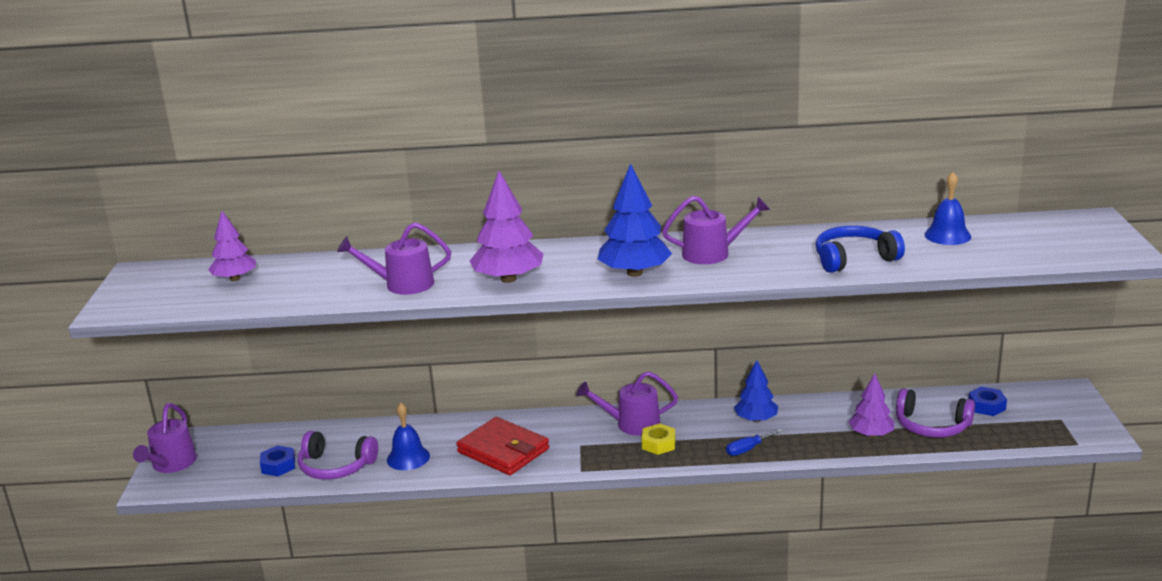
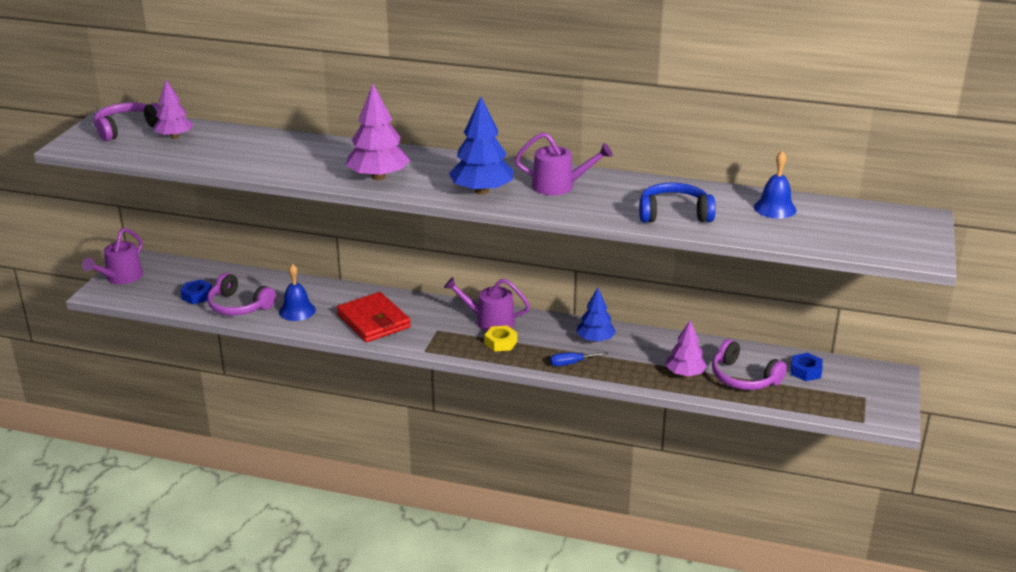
camera: 15 degrees right, 5 degrees up
purple watering can [337,222,451,295] -> none
none -> purple headphones [94,102,160,141]

